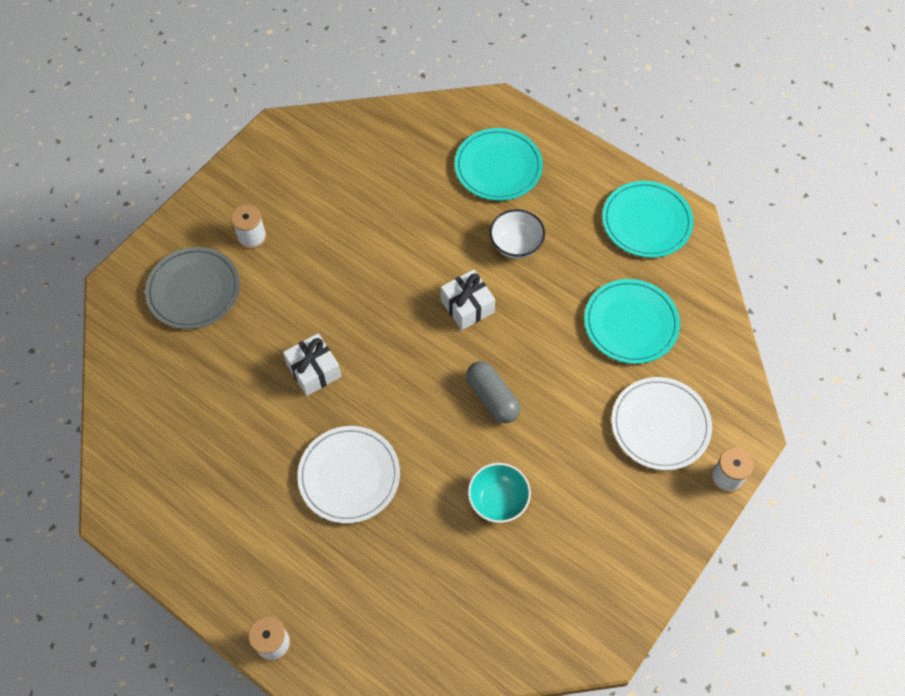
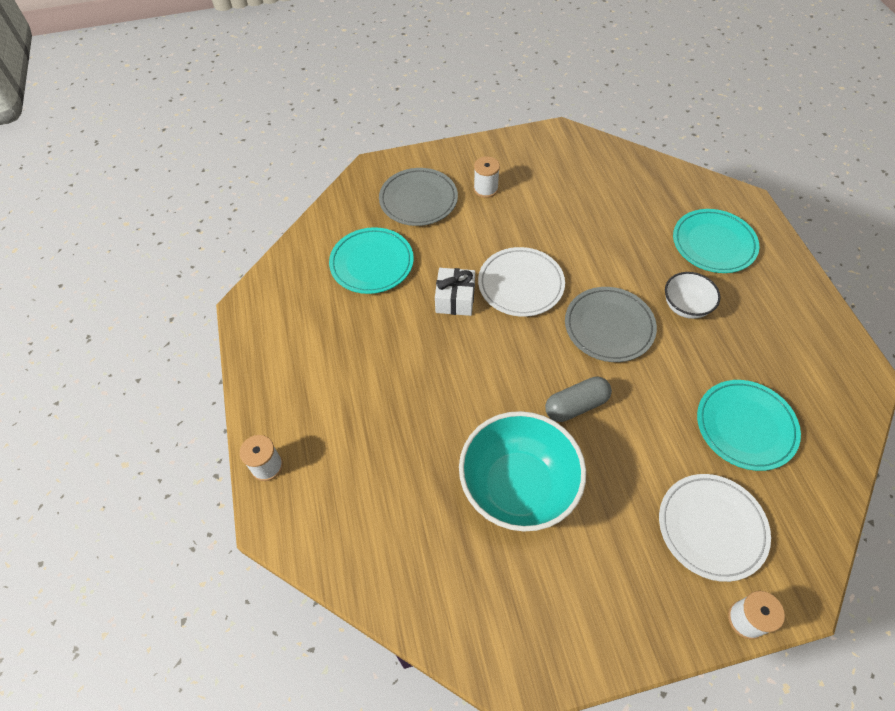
camera: 40 degrees right, 5 degrees down
white plate [297,426,400,524] -> white plate moved to [478,247,565,317]
white gift [441,269,495,330] -> grey plate [565,287,657,362]
grey capsule [466,361,520,423] -> grey capsule turned 60 degrees clockwise [545,376,612,422]
turquoise bowl [468,463,531,523] -> turquoise bowl [459,411,586,532], size x1.92
turquoise plate [602,181,694,258] -> turquoise plate moved to [329,227,414,294]

